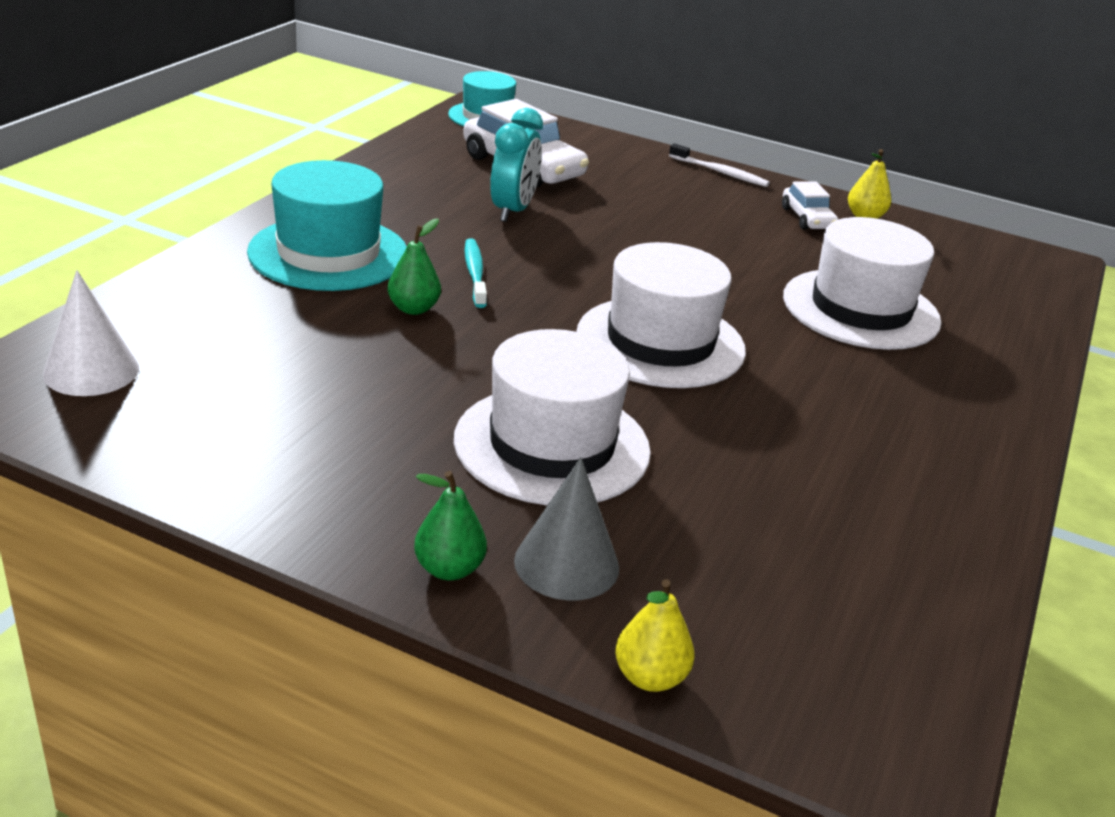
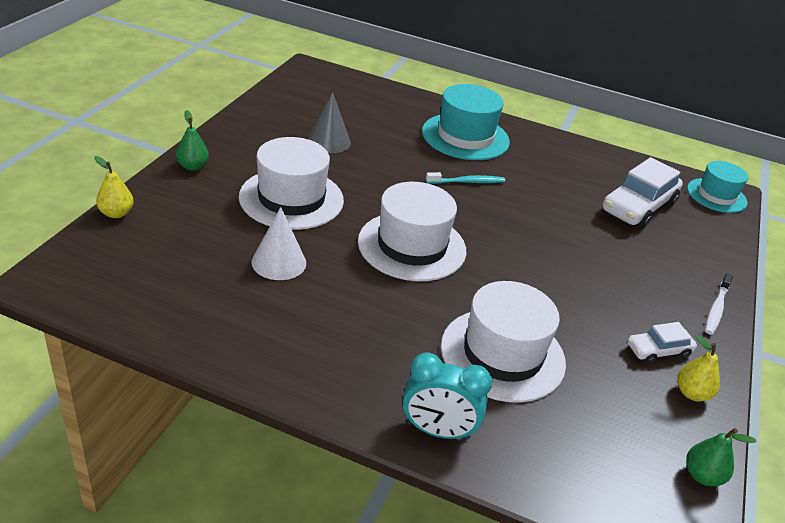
camera: 85 degrees right, 5 degrees up
white cone [43,270,139,396] -> white cone moved to [252,207,306,280]
green pear [388,218,441,315] -> green pear moved to [686,428,757,486]
turquoise clock [490,108,543,222] -> turquoise clock moved to [402,352,492,440]
grey cone [514,457,619,601] -> grey cone moved to [307,92,351,153]

